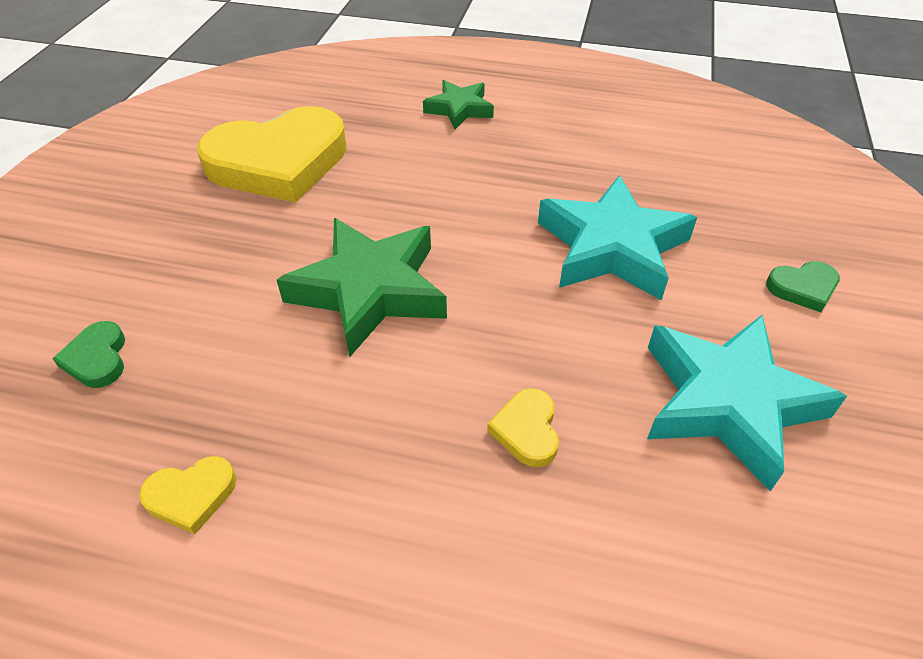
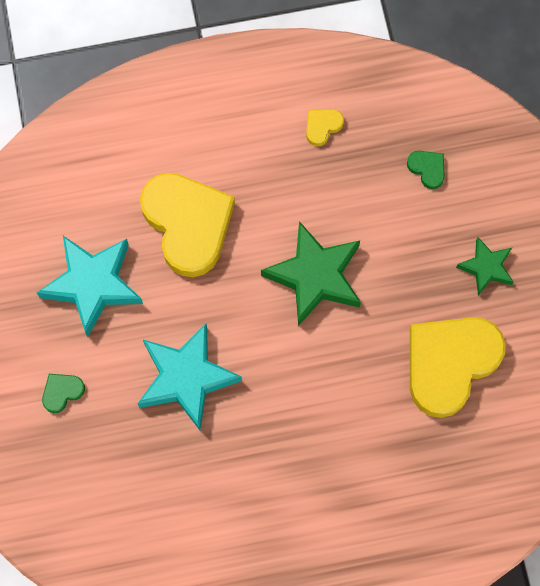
camera: 155 degrees right, 25 degrees up
green star [423,80,494,130] -> green star moved to [456,237,514,295]
yellow heart [487,388,559,467] -> yellow heart [140,173,235,277], size x2.46

